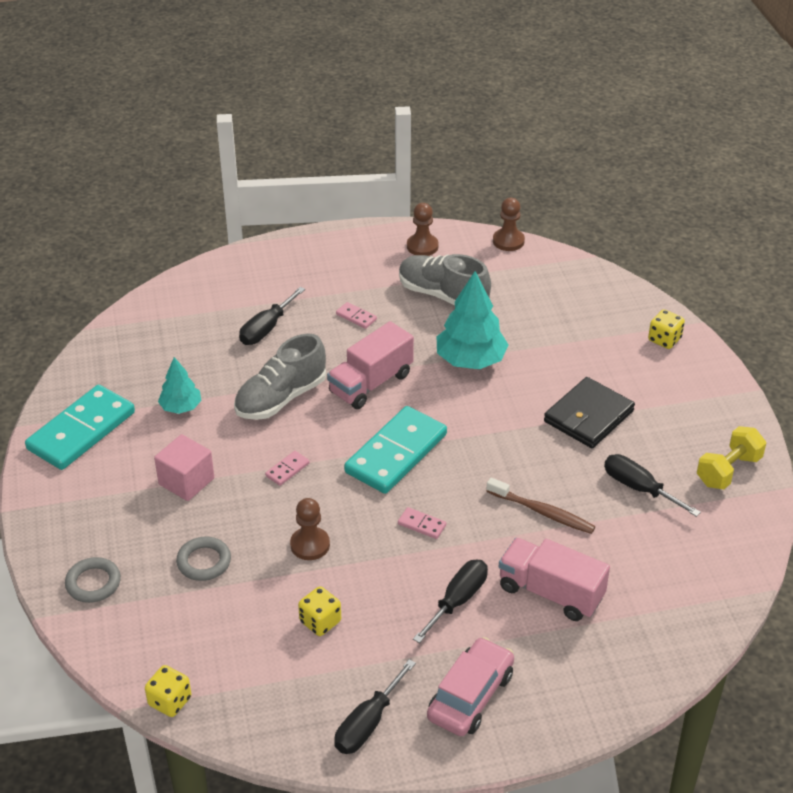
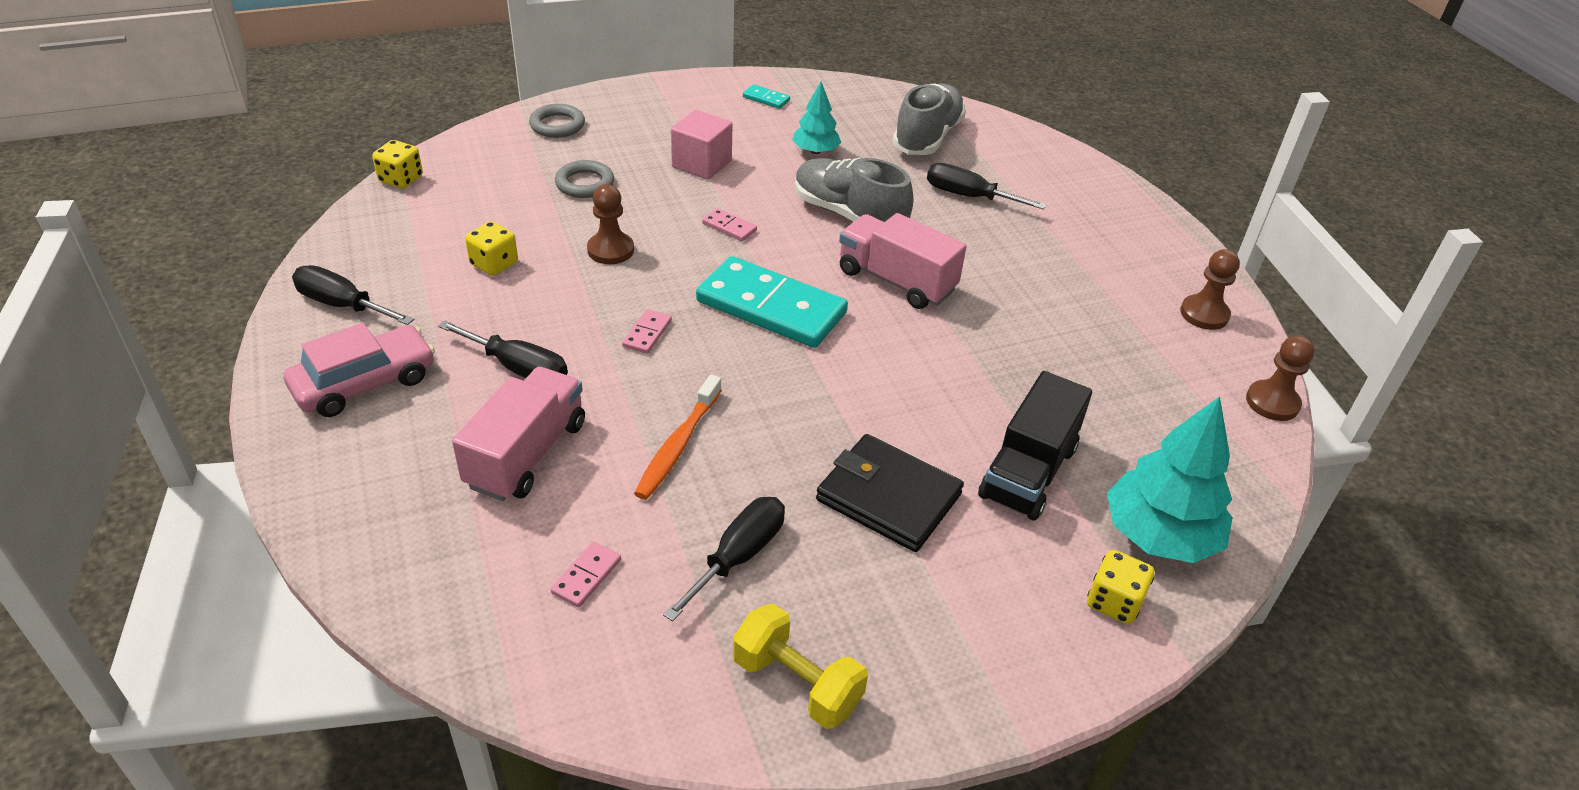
camera: 80 degrees right, 0 degrees up
turquoise domino [25,385,135,470] -> turquoise domino [743,84,790,109], size x0.40
pink domino [336,302,377,329] -> pink domino moved to [550,542,621,608]
grey shoe [399,254,491,305] -> grey shoe moved to [892,83,966,155]
pink car [427,637,514,736] -> pink car turned 60 degrees counterclockwise [284,323,435,417]
turquoise tree [437,271,509,369] -> turquoise tree moved to [1107,396,1233,563]
brown toothbrush [487,478,595,534] -> orange toothbrush [634,375,722,500]
none -> black truck [978,371,1092,521]

